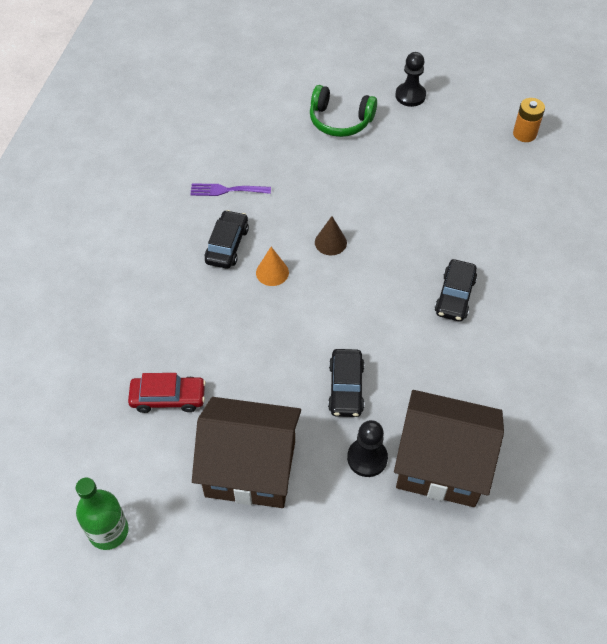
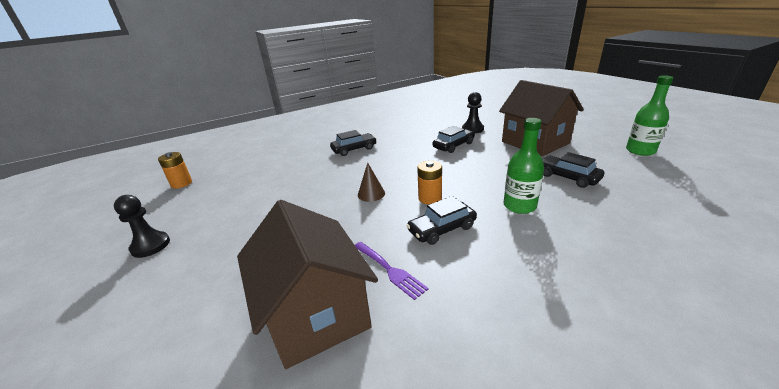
camera: 130 degrees left, 25 degrees down
red car [128,373,206,413] -> black car [542,152,604,188]
orange cone [256,247,289,286] -> orange battery [417,161,442,205]
green headphones [310,85,377,137] -> none
brown house [394,390,504,507] -> brown house moved to [237,200,378,369]
none -> green bottle [503,118,544,214]

